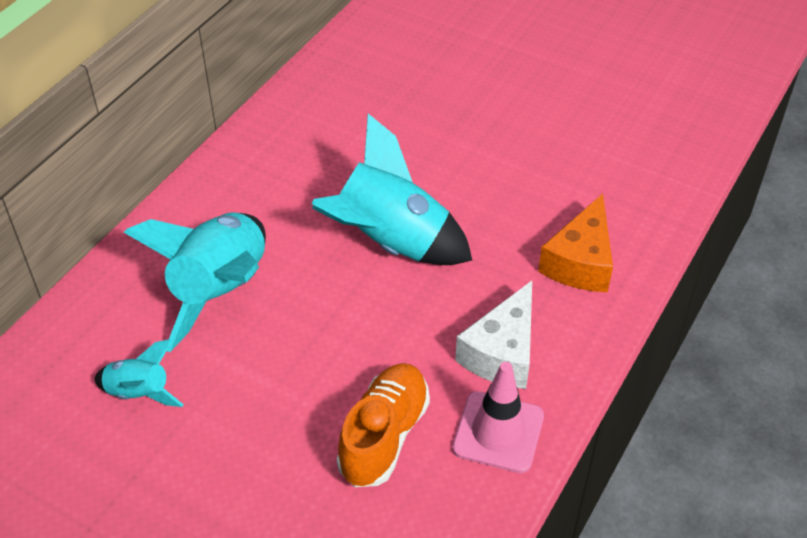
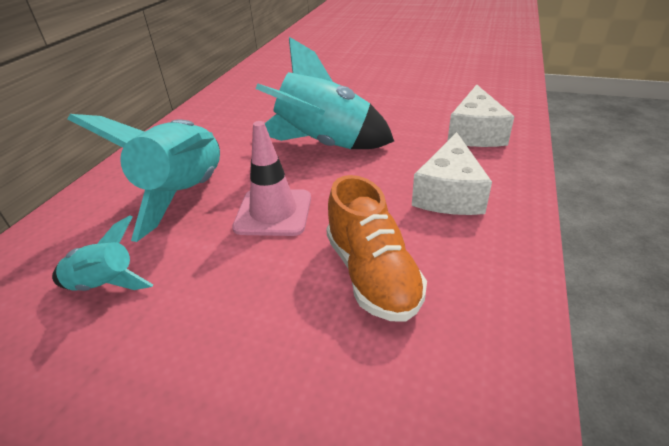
camera: 10 degrees left, 10 degrees down
orange shoe [337,363,430,487] -> orange shoe turned 150 degrees clockwise [326,175,427,322]
pink traffic cone [452,362,544,473] -> pink traffic cone moved to [232,121,311,236]
orange cheese [538,194,613,292] -> white cheese [448,85,515,147]

